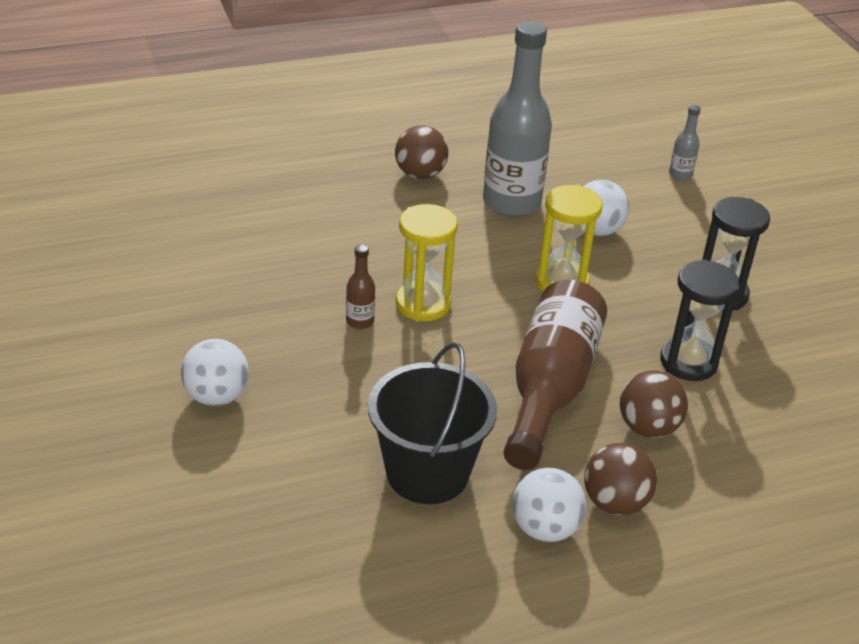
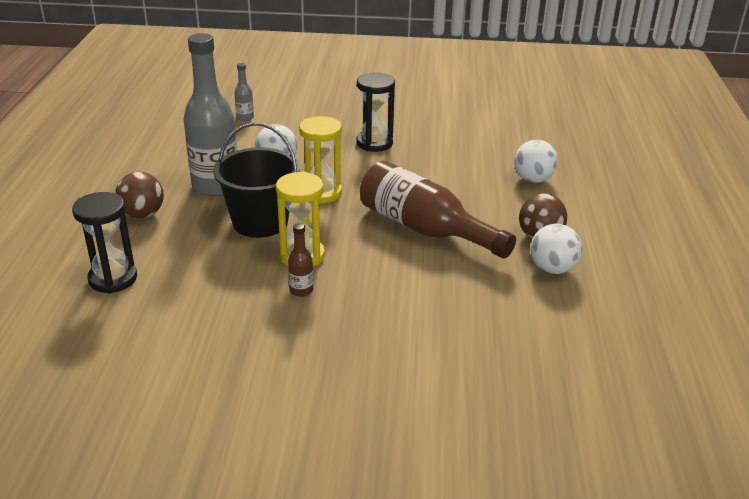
camera: 65 degrees left, 5 degrees down
white ball [181,339,249,406] -> white ball moved to [514,140,558,183]
black bucket [368,342,497,504] -> black bucket moved to [213,122,299,238]
brown ball [620,370,688,438] -> none
black hourglass [660,260,740,381] -> black hourglass moved to [72,192,137,294]

